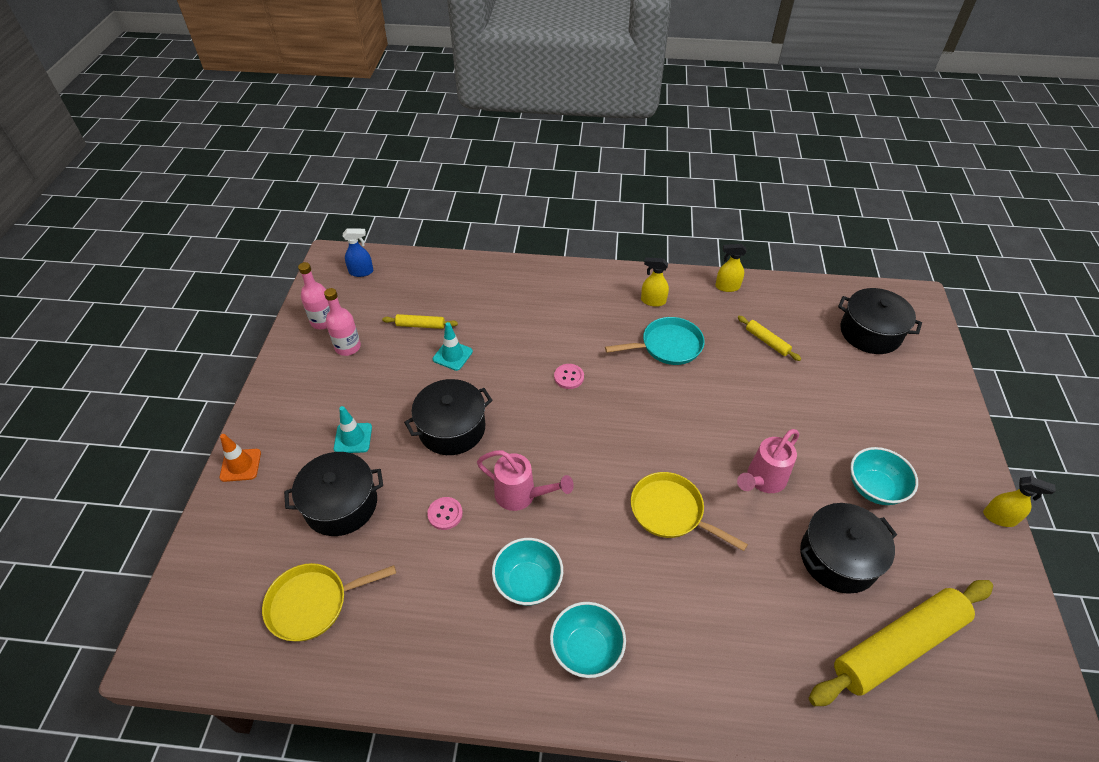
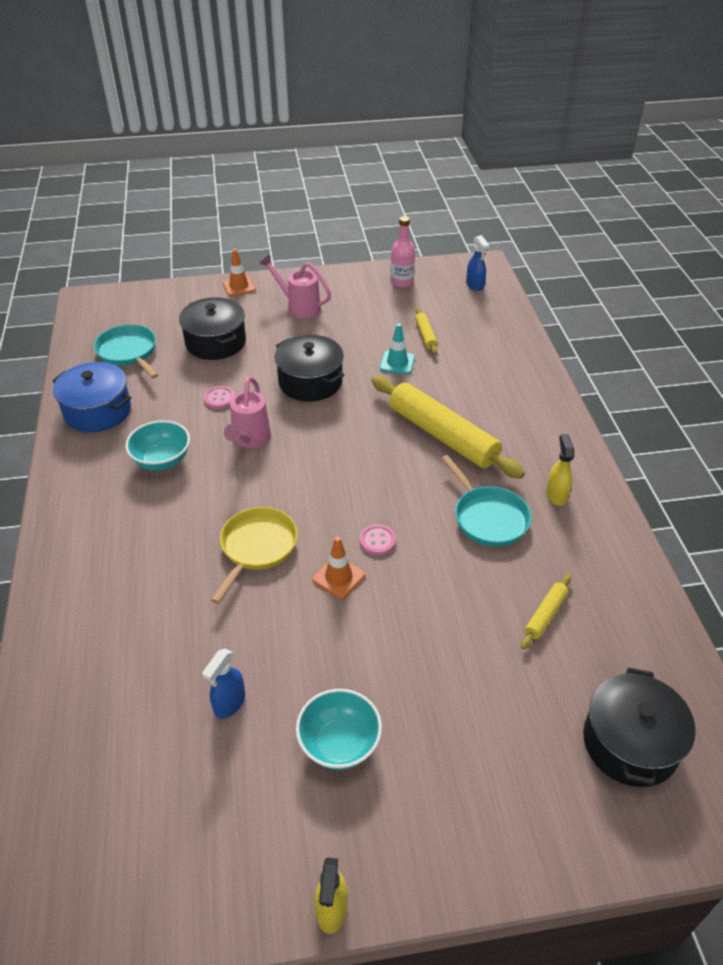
camera: 75 degrees right, 5 degrees down
yellow pan [262,563,396,642] -> turquoise pan [94,324,158,379]
pink bottle [324,288,361,356] -> none
turquoise traffic cone [334,406,372,453] -> none
turquoise bowl [550,602,626,678] -> none
pink button [554,364,584,389] -> pink button moved to [360,524,396,555]
yellow spray bottle [715,244,746,292] -> none
pink watering can [737,429,799,493] -> pink watering can moved to [259,254,331,319]
black pot [800,503,897,594] -> blue spray bottle [202,648,245,719]
yellow rolling pin [809,580,993,706] -> yellow rolling pin moved to [371,376,525,479]
none -> blue pot [52,362,131,432]
none -> orange traffic cone [312,536,365,599]

